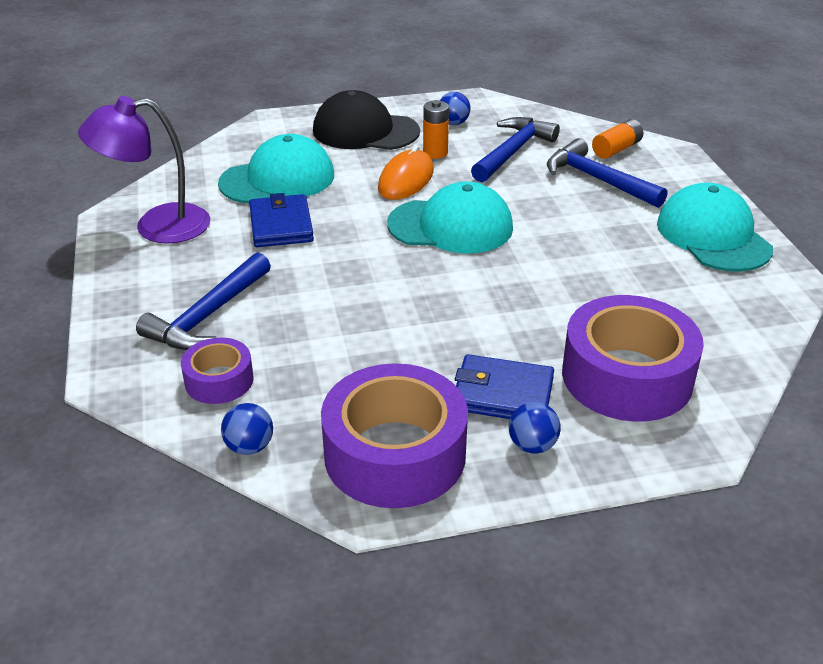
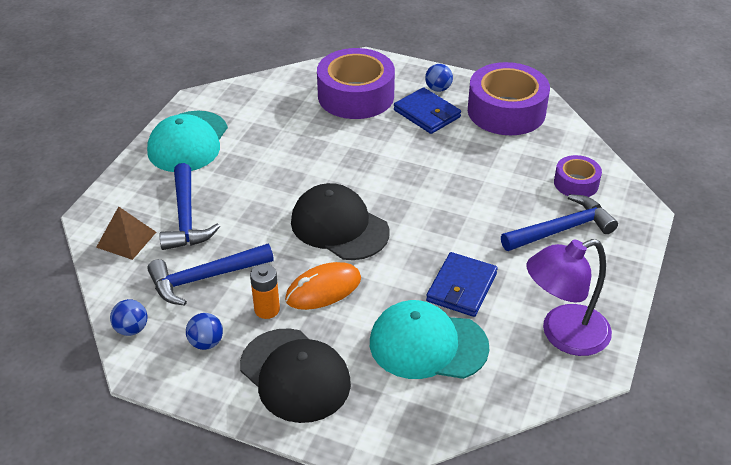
camera: 145 degrees left, 5 degrees up
purple lamp [78,96,210,244] -> purple lamp turned 135 degrees clockwise [526,239,612,356]
blue ball [221,403,273,455] -> blue ball moved to [110,299,148,336]
turquoise cap [387,181,513,254] -> black cap [291,183,389,260]
orange battery [592,119,644,159] -> brown pyramid [96,206,156,260]

